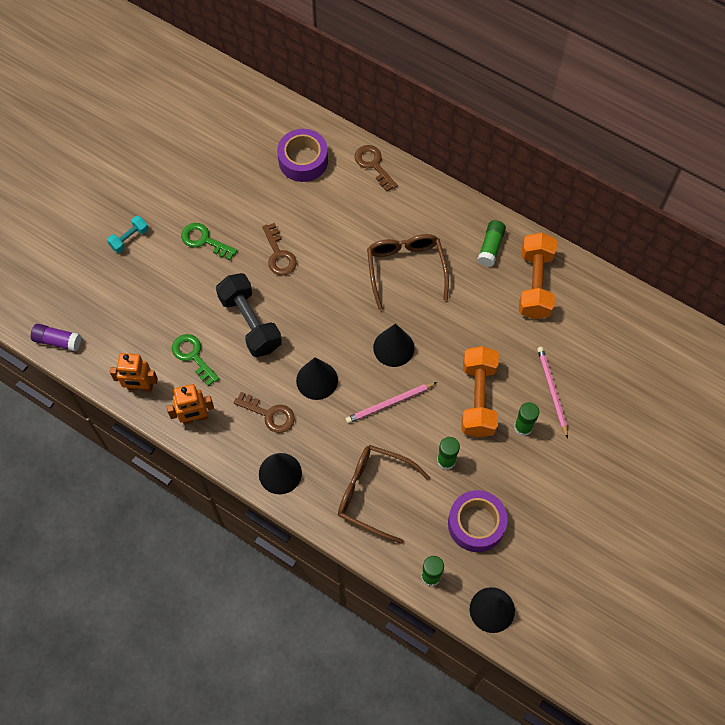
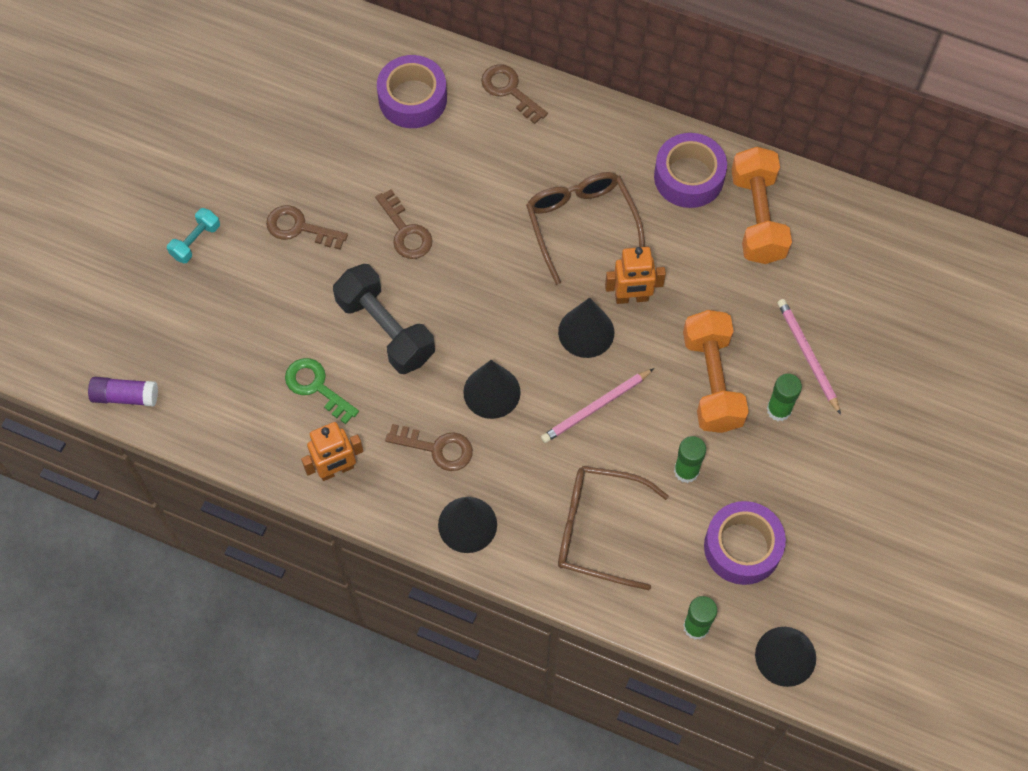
camera: 10 degrees left, 0 degrees up
orange robot [110,353,158,392] -> orange robot moved to [605,247,666,304]
green key [181,223,237,260] -> brown key [266,205,348,250]
green glue stick [478,220,506,266] -> purple tape [654,133,727,208]

